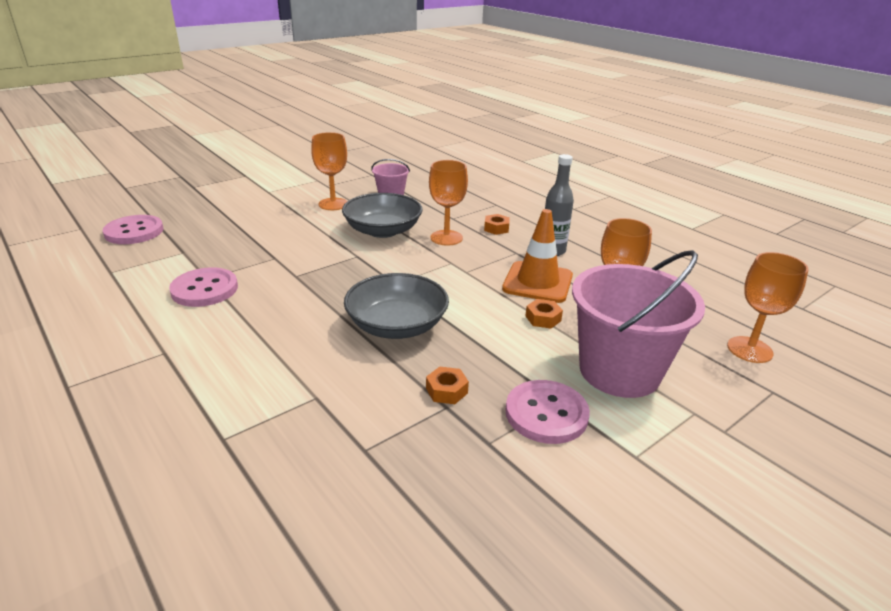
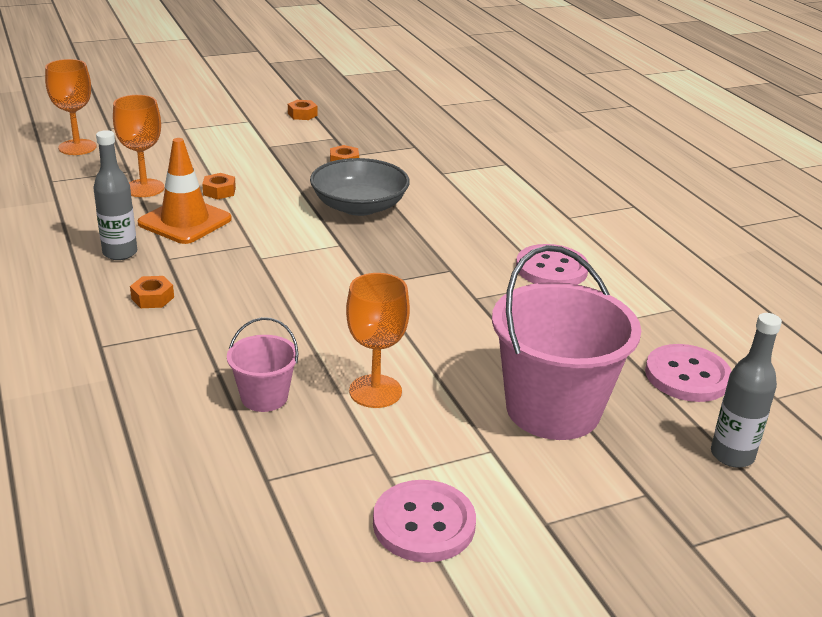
camera: 165 degrees left, 0 degrees up
grey bowl [342,193,423,238] -> none
orange goblet [429,160,468,246] -> none
pink button [505,380,590,444] -> pink button moved to [373,480,476,562]
pink bucket [572,250,705,398] -> pink bucket moved to [492,245,641,440]
none -> orange nut [288,100,317,120]
none -> grey bottle [711,313,782,468]

